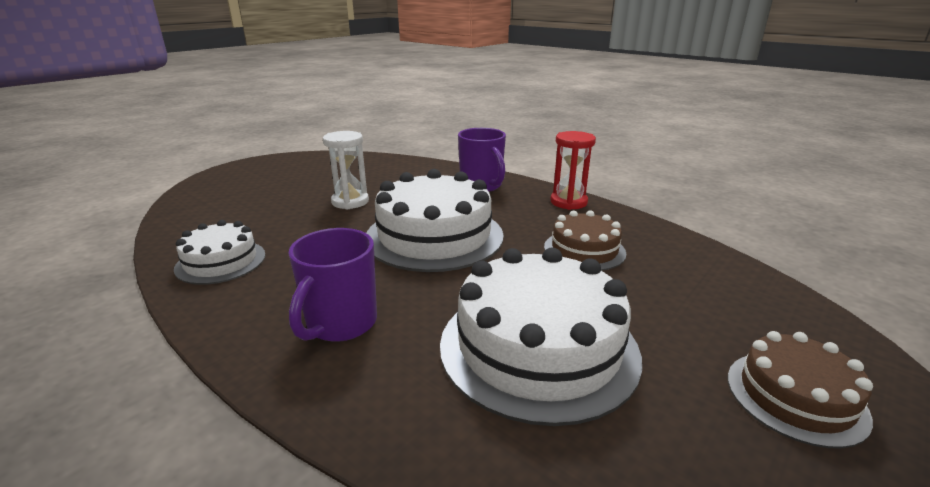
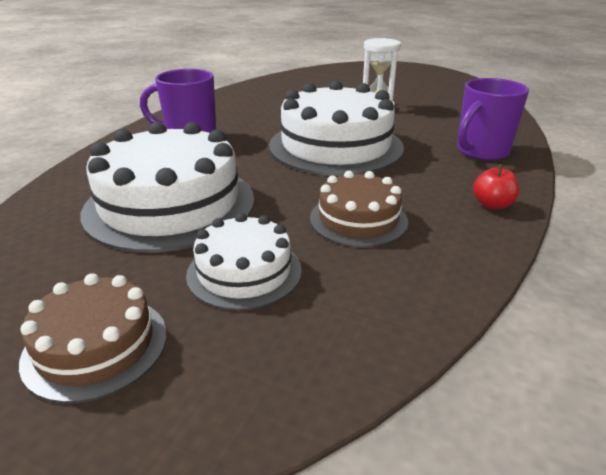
camera: 75 degrees right, 5 degrees up
white cake [174,220,266,285] -> white cake moved to [186,213,302,310]
red hourglass [550,131,596,210] -> red apple [473,164,519,209]

